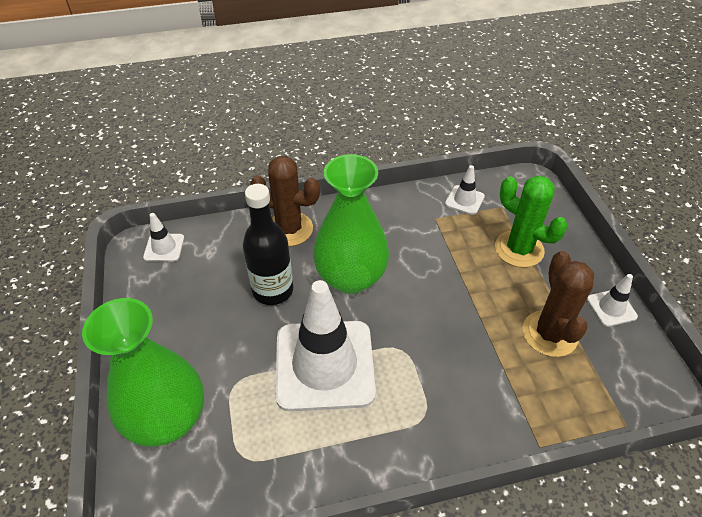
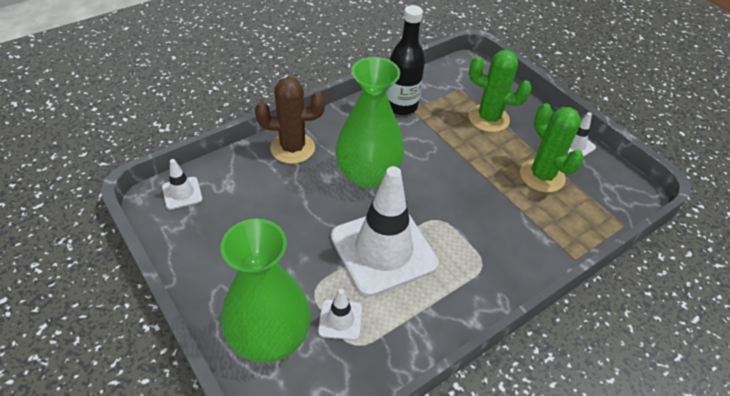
camera: 25 degrees left, 0 degrees up
black bottle [243,184,293,305] -> black bottle moved to [386,5,425,115]
white traffic cone [445,165,485,215] -> white traffic cone moved to [318,289,362,340]
brown cactus [522,251,594,357] -> green cactus [520,103,584,192]

